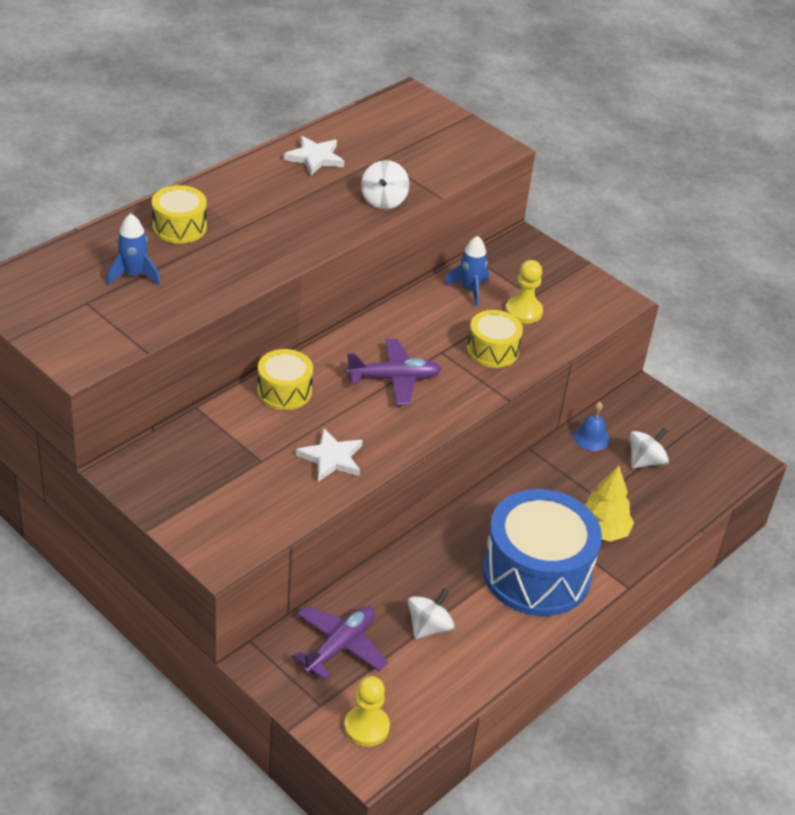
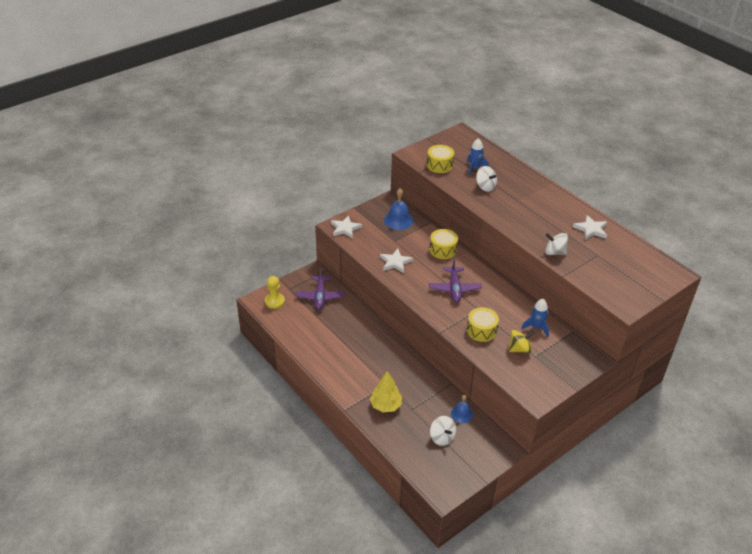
camera: 100 degrees right, 0 degrees up
yellow drum [152,185,207,244] -> yellow drum moved to [427,145,454,173]
purple plane [292,606,388,680] -> purple plane turned 45 degrees clockwise [295,268,345,310]
white spinning top [408,588,455,639] -> white spinning top moved to [476,166,497,192]
blue drum [483,489,602,616] -> none
yellow pawn [505,260,543,324] -> yellow spinning top [509,330,534,354]
none -> white star [331,215,362,239]
none -> blue bell [384,188,413,230]

